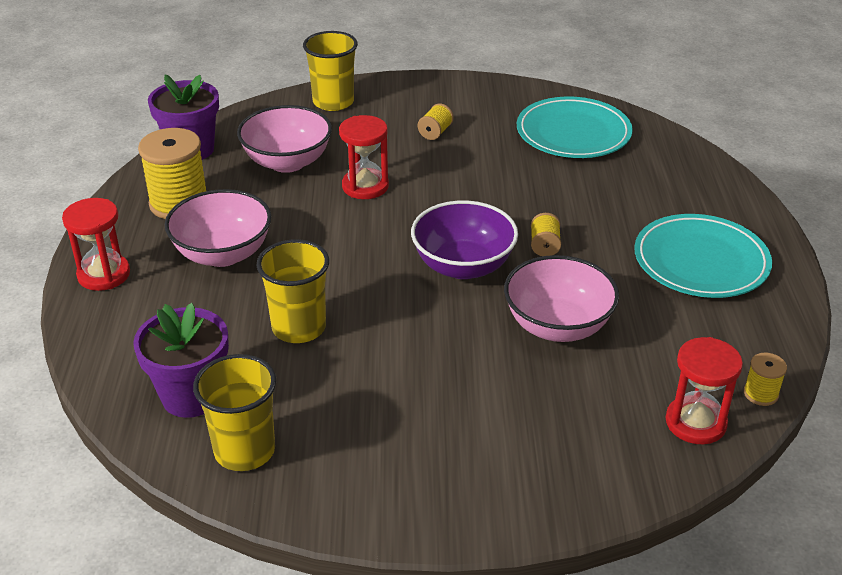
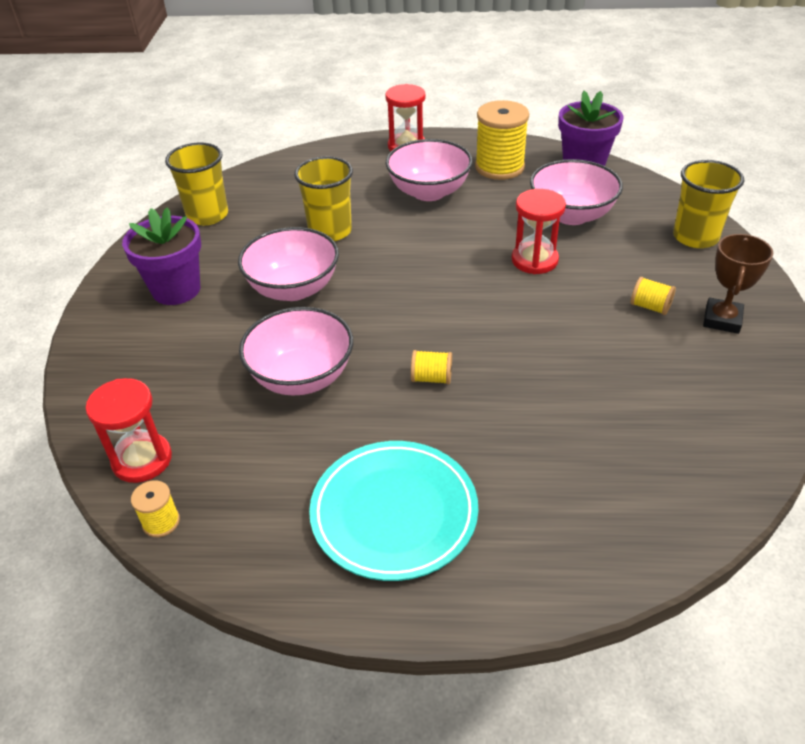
camera: 95 degrees right, 5 degrees up
purple flower pot [133,303,229,418] -> purple flower pot moved to [122,207,201,305]
purple bowl [411,201,518,279] -> none
turquoise plate [517,96,633,158] -> none
none -> pink bowl [238,227,339,301]
none -> brown trophy [703,234,773,334]

